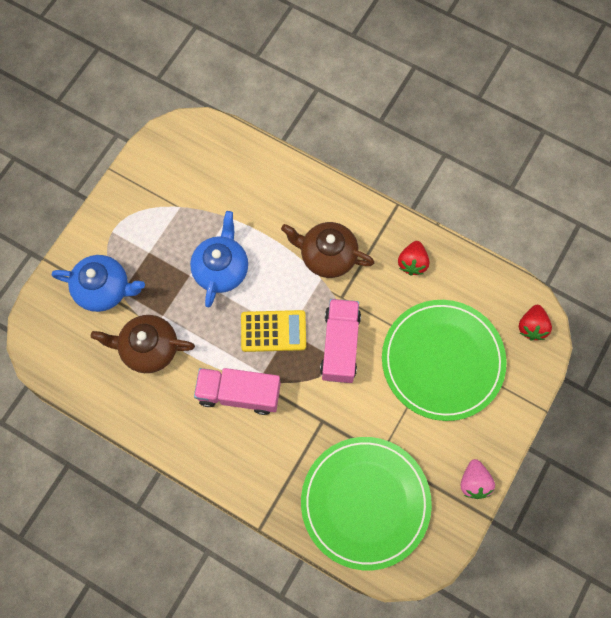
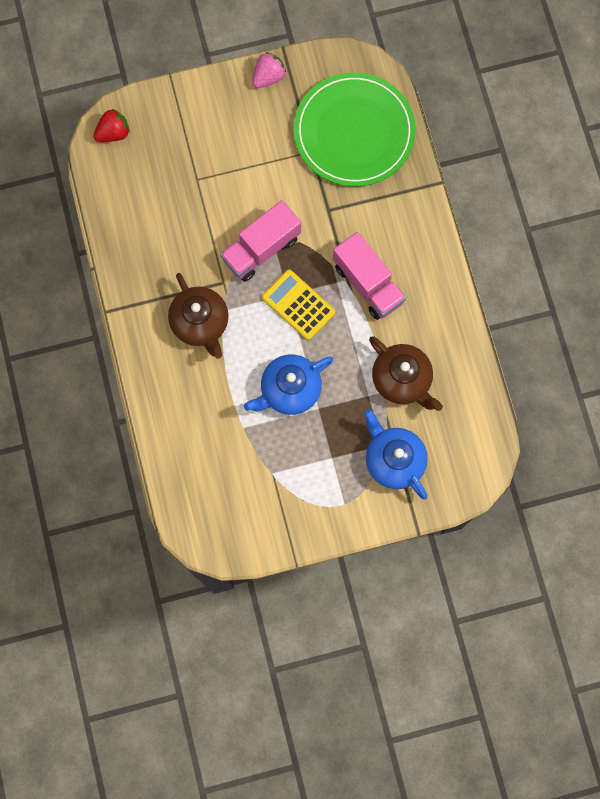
camera: 135 degrees left, 5 degrees up
green plate [382,300,507,421] -> none
red strawberry [398,241,429,276] -> none

